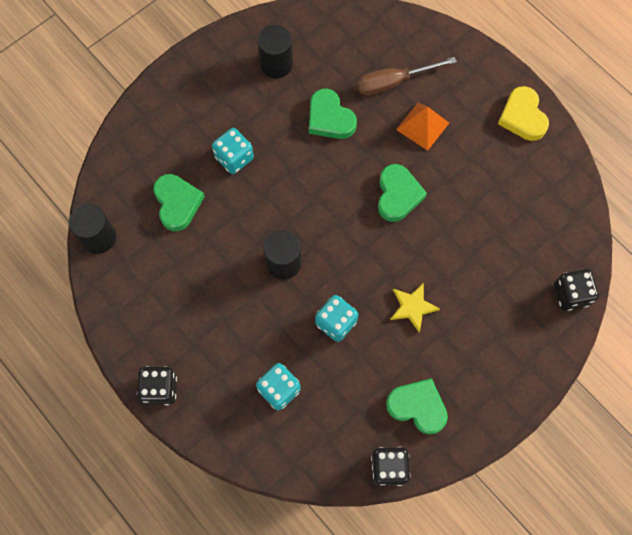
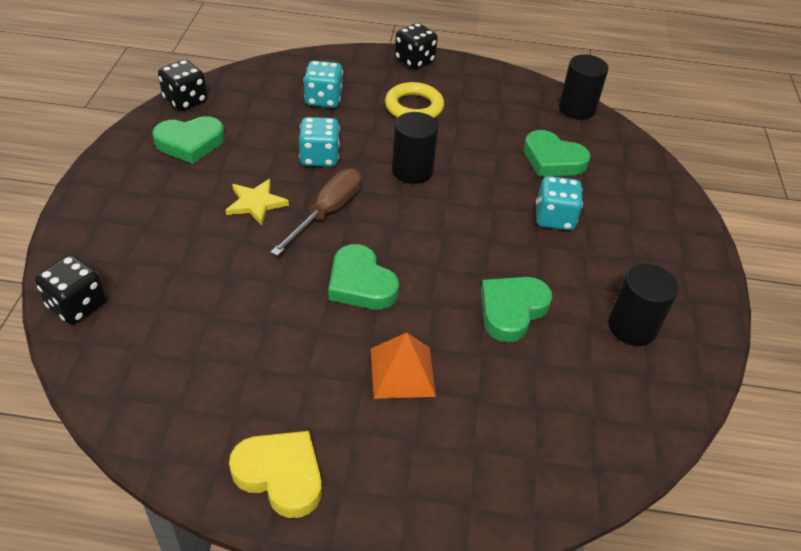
camera: 135 degrees right, 25 degrees down
green heart [309,88,357,139] -> green heart turned 60 degrees counterclockwise [481,277,552,342]
brown screwdriver [357,57,457,96] -> brown screwdriver moved to [270,169,361,256]
none -> yellow ring [385,82,444,118]

